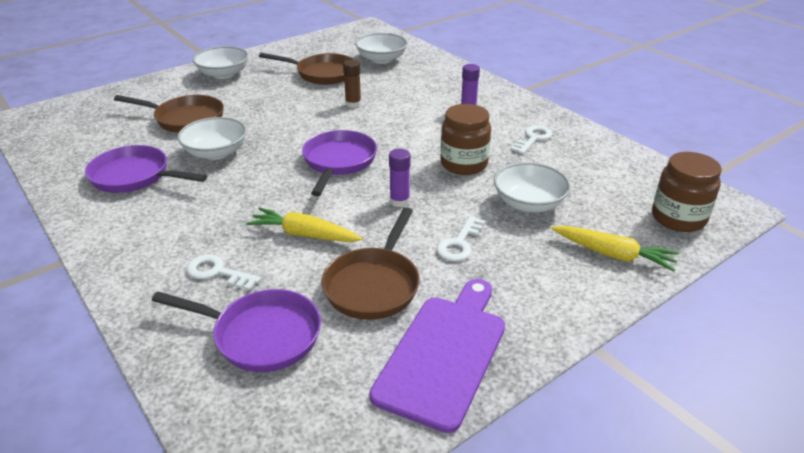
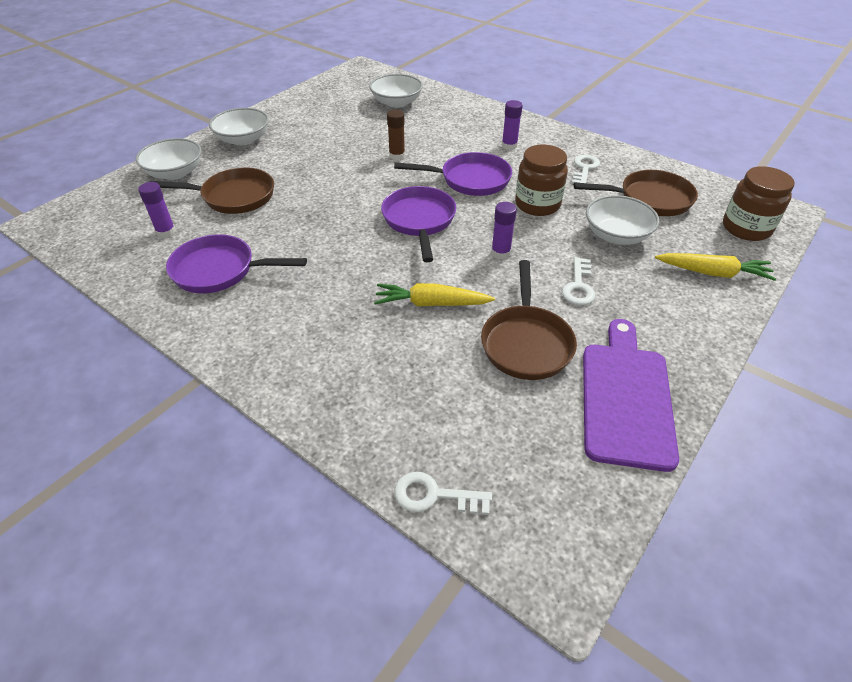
camera: 15 degrees left, 10 degrees up
purple pan [152,289,321,372] -> purple pan moved to [394,152,512,196]
white bowl [178,117,247,160] -> white bowl moved to [136,138,202,180]
white key [186,254,261,291] -> white key moved to [394,472,492,515]
brown pan [259,53,354,85] -> brown pan moved to [574,170,698,216]
none -> purple glue stick [138,182,176,238]

